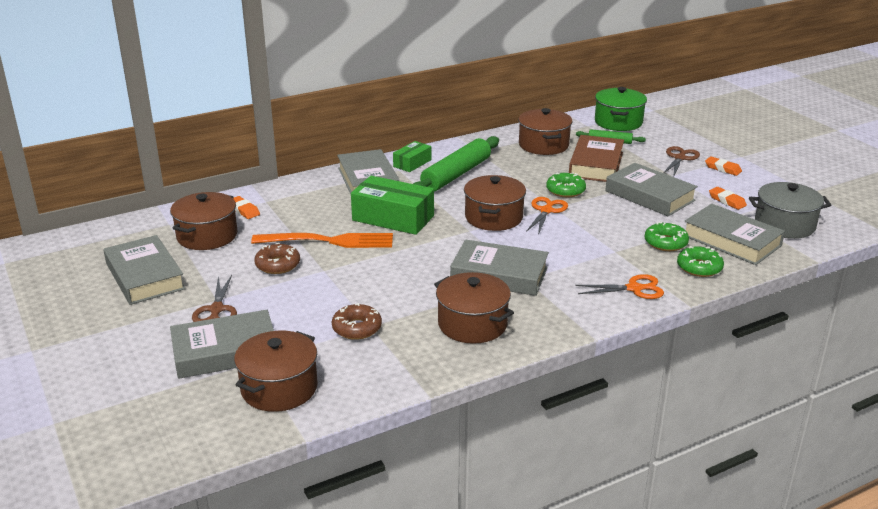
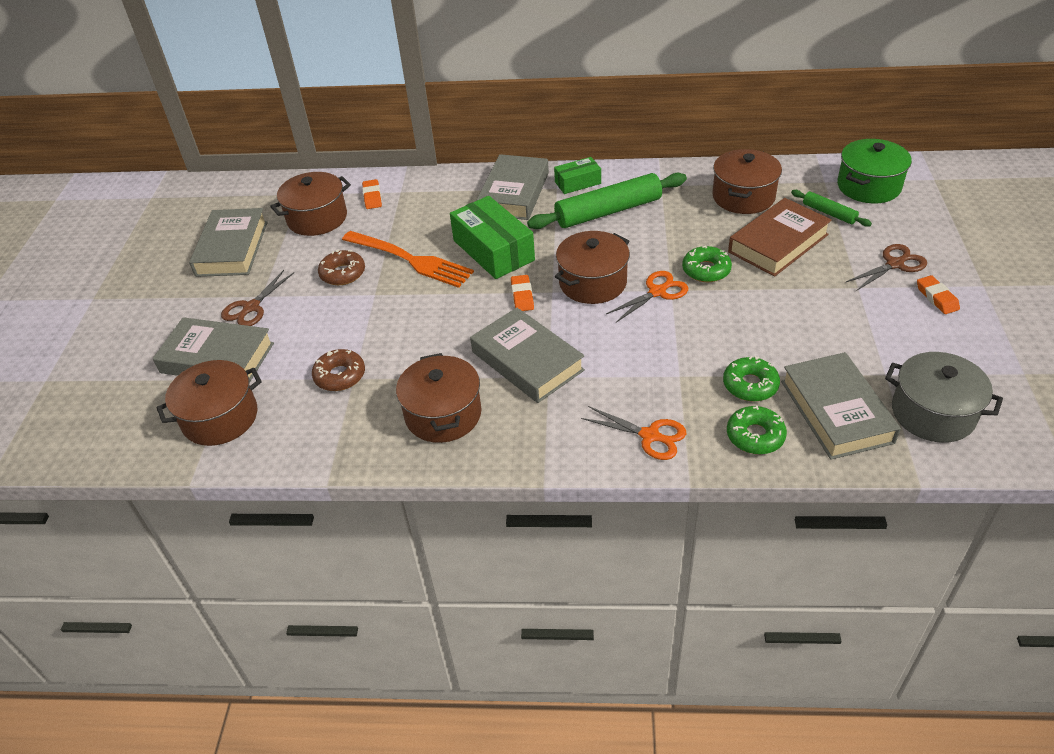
camera: 35 degrees right, 15 degrees up
grey book [605,163,698,216] -> none
orange eraser [709,187,747,210] -> orange eraser moved to [511,275,534,311]

